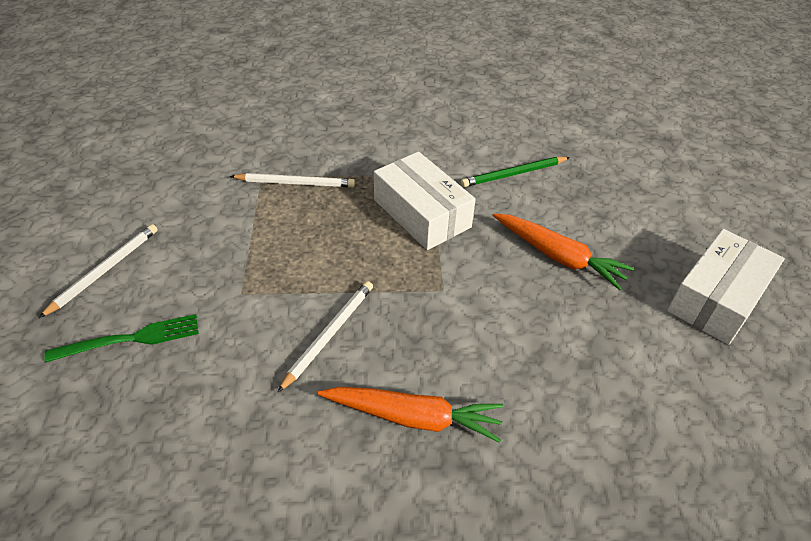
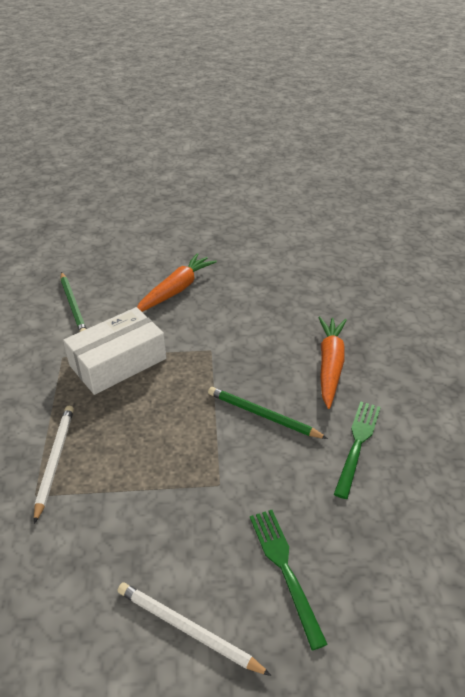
camera: 90 degrees left, 5 degrees down
white pencil [277,281,373,393] -> green pencil [208,387,328,439]
white box [667,229,785,345] -> none
none -> green fork [334,402,381,499]

